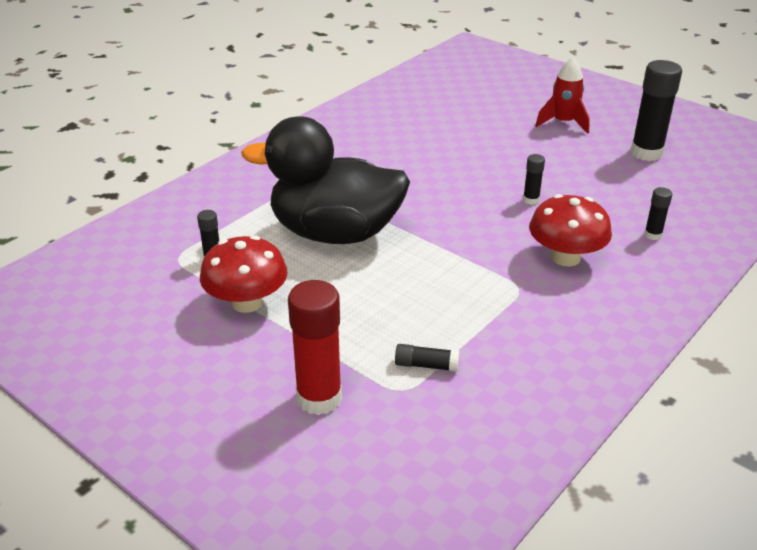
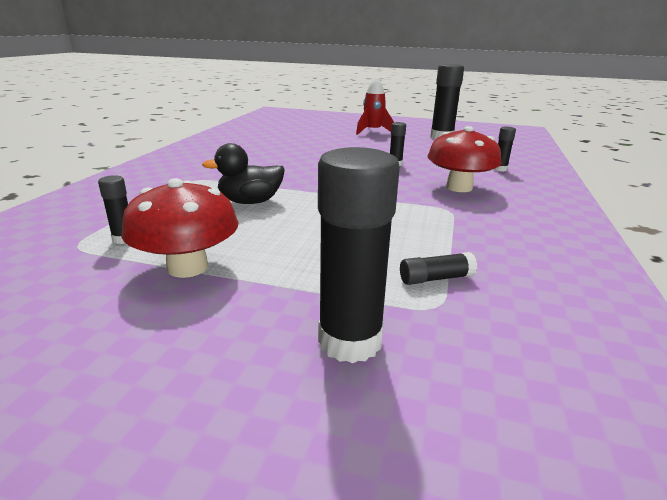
camera: 25 degrees left, 10 degrees down
black duck [241,116,410,244] -> black duck [202,143,285,204], size x0.47
red glue stick [288,280,342,415] -> black glue stick [318,147,400,363]

